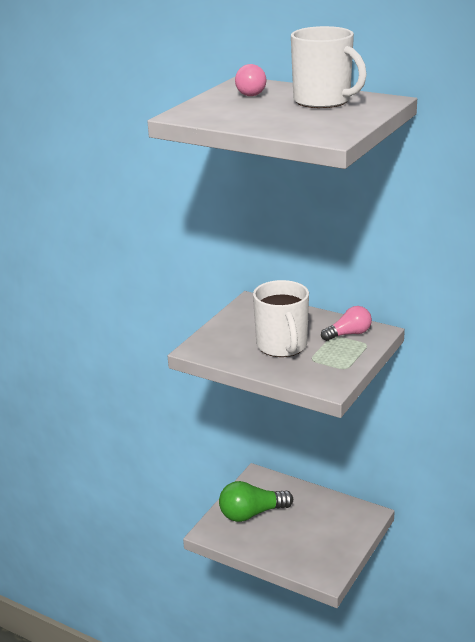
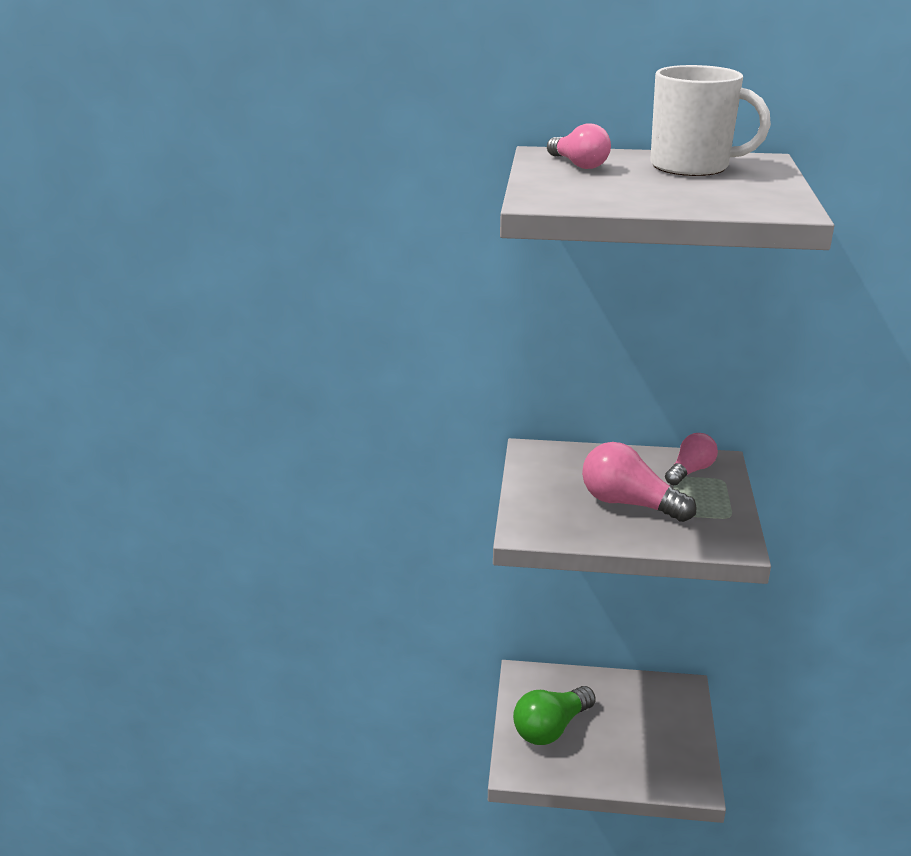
camera: 25 degrees left, 0 degrees up
white mug [253,280,309,357] -> pink light bulb [582,442,697,522]

